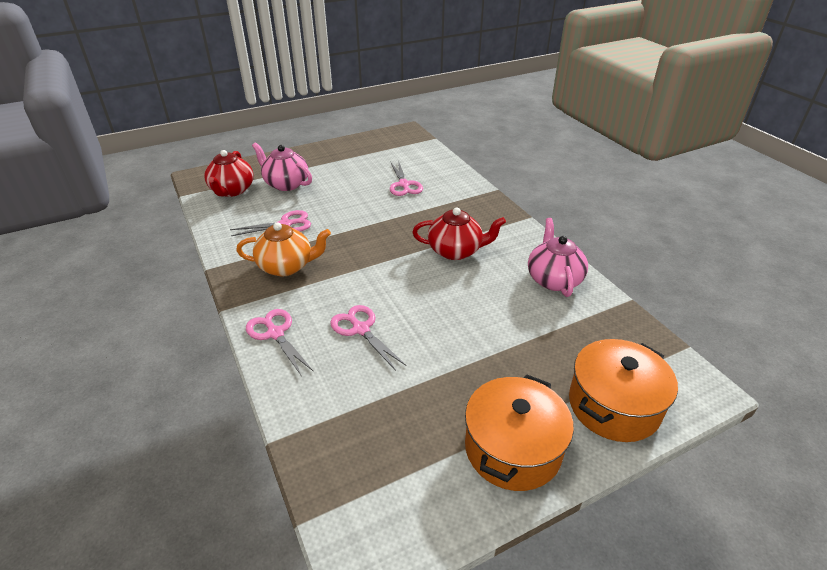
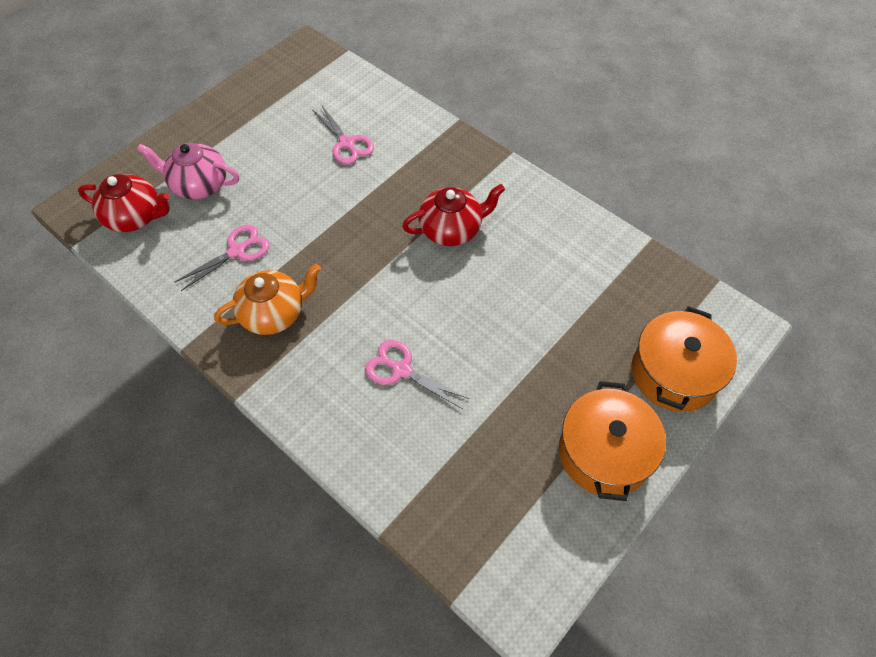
camera: 20 degrees left, 20 degrees up
red teapot [204,150,254,197] -> red teapot turned 60 degrees counterclockwise [78,174,170,232]
pink scissors [246,309,314,375] -> none
pink teapot [528,218,588,297] -> none

